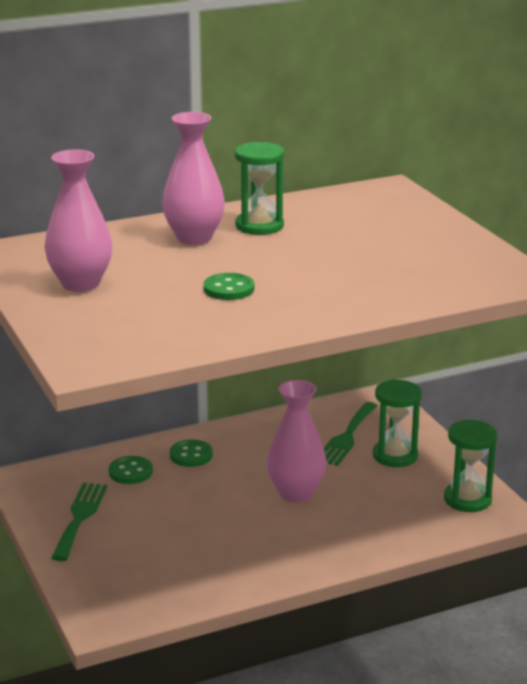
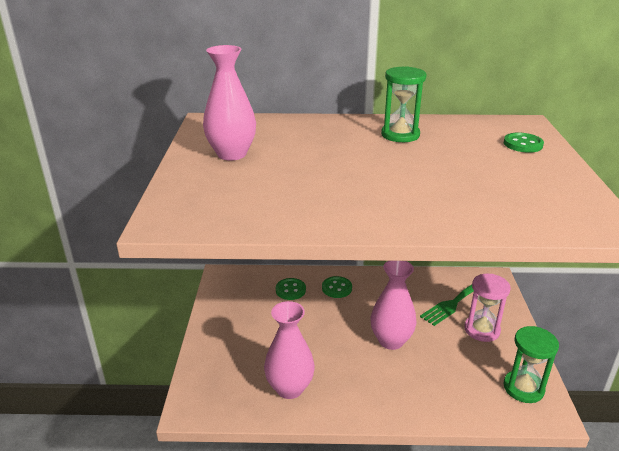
camera: 25 degrees right, 5 degrees up
green fork [51,483,107,561] -> none
pink vase [162,112,225,245] -> pink vase moved to [264,301,315,399]
green button [204,273,254,300] -> green button moved to [504,132,544,153]
green hourglass [373,379,422,467] -> pink hourglass [464,274,511,342]

